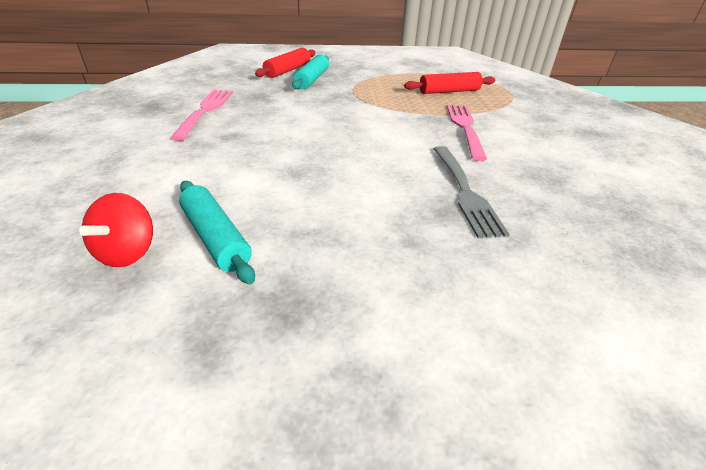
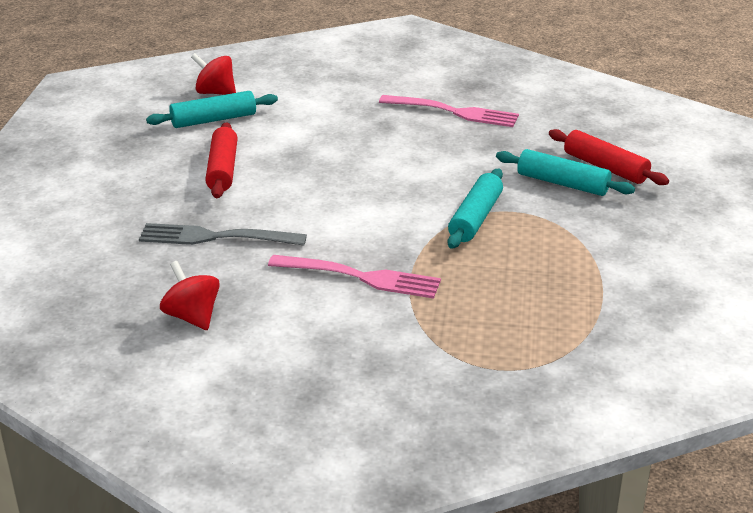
camera: 105 degrees right, 5 degrees down
red rolling pin [404,72,495,94] -> red rolling pin moved to [205,122,238,198]
none -> red spinning top [160,261,220,330]
none -> turquoise rolling pin [448,169,503,249]

